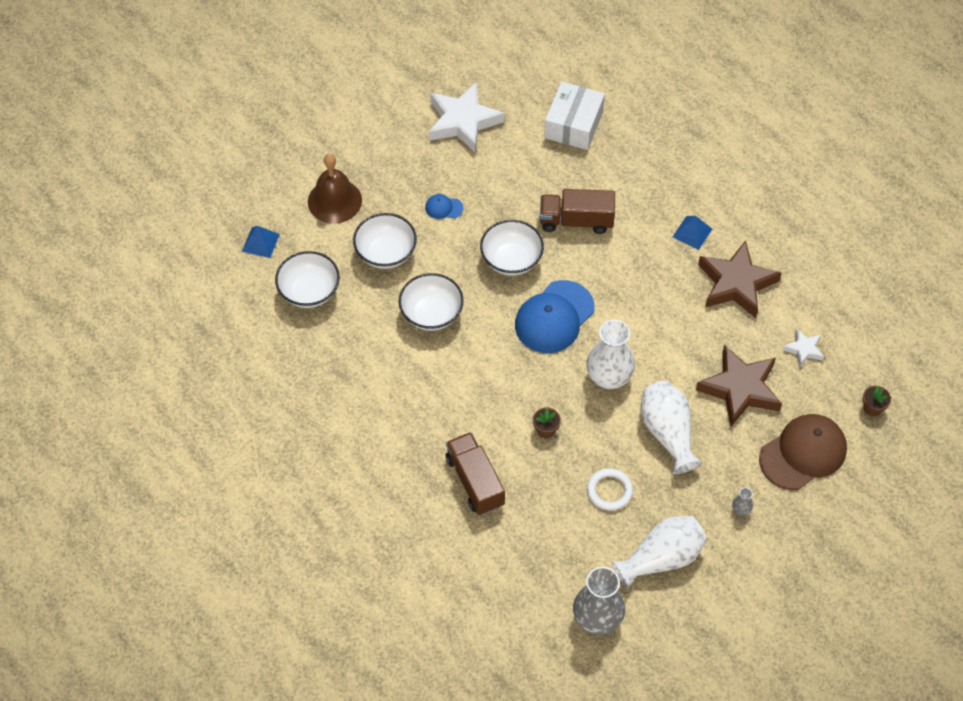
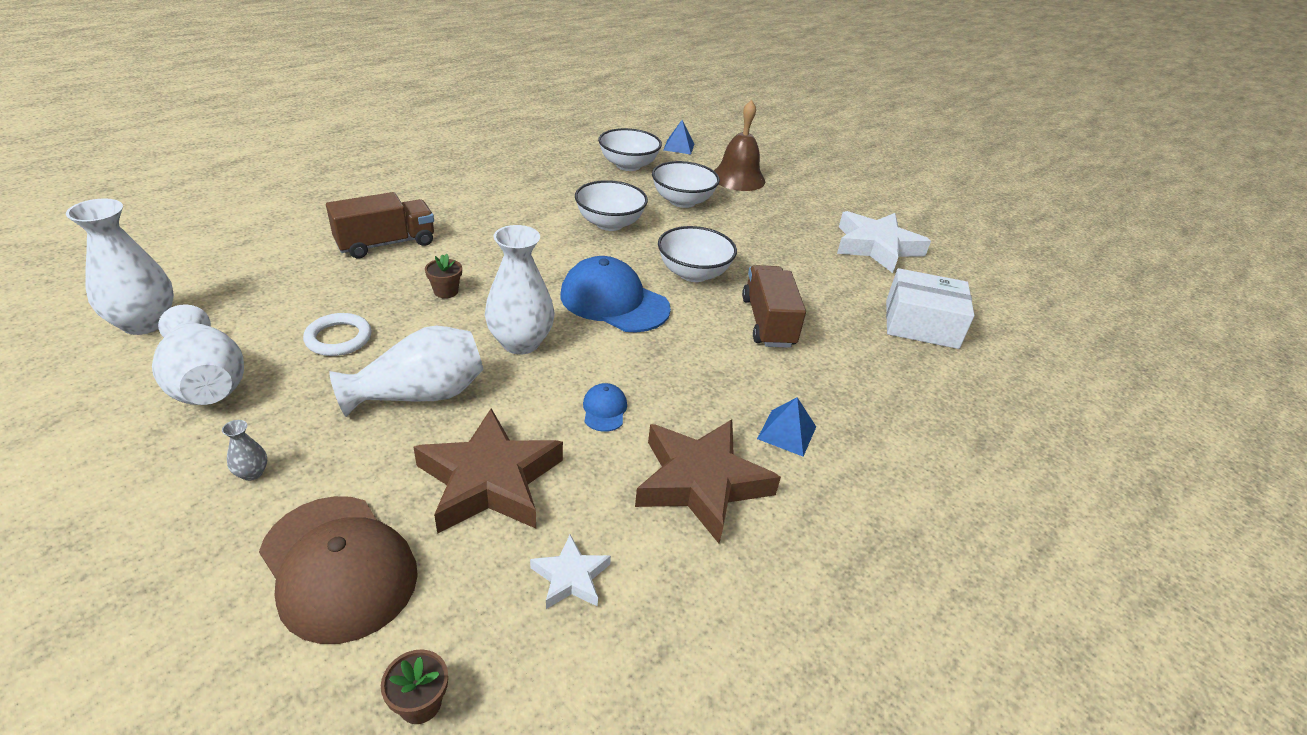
camera: 80 degrees right, 20 degrees down
blue cap [425,194,463,219] -> blue cap moved to [583,383,627,432]
grey vase [573,567,625,635] -> white vase [66,198,174,335]

